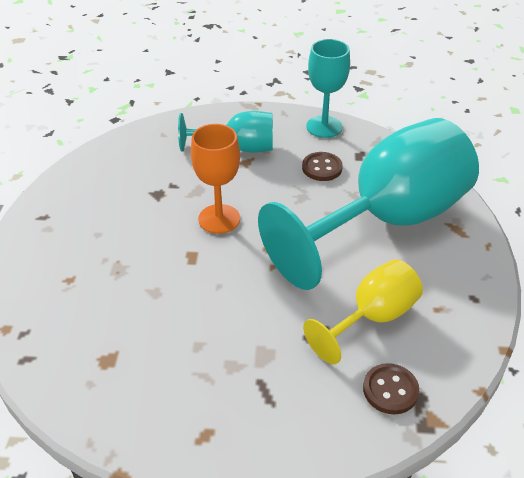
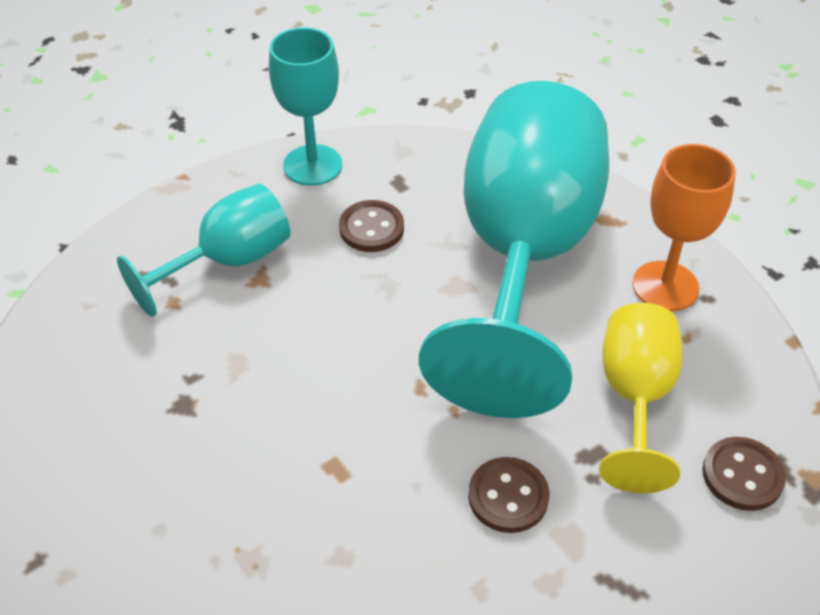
camera: 40 degrees left, 5 degrees up
orange goblet [191,124,240,234] -> orange goblet moved to [632,144,736,311]
none -> brown button [468,457,549,533]

